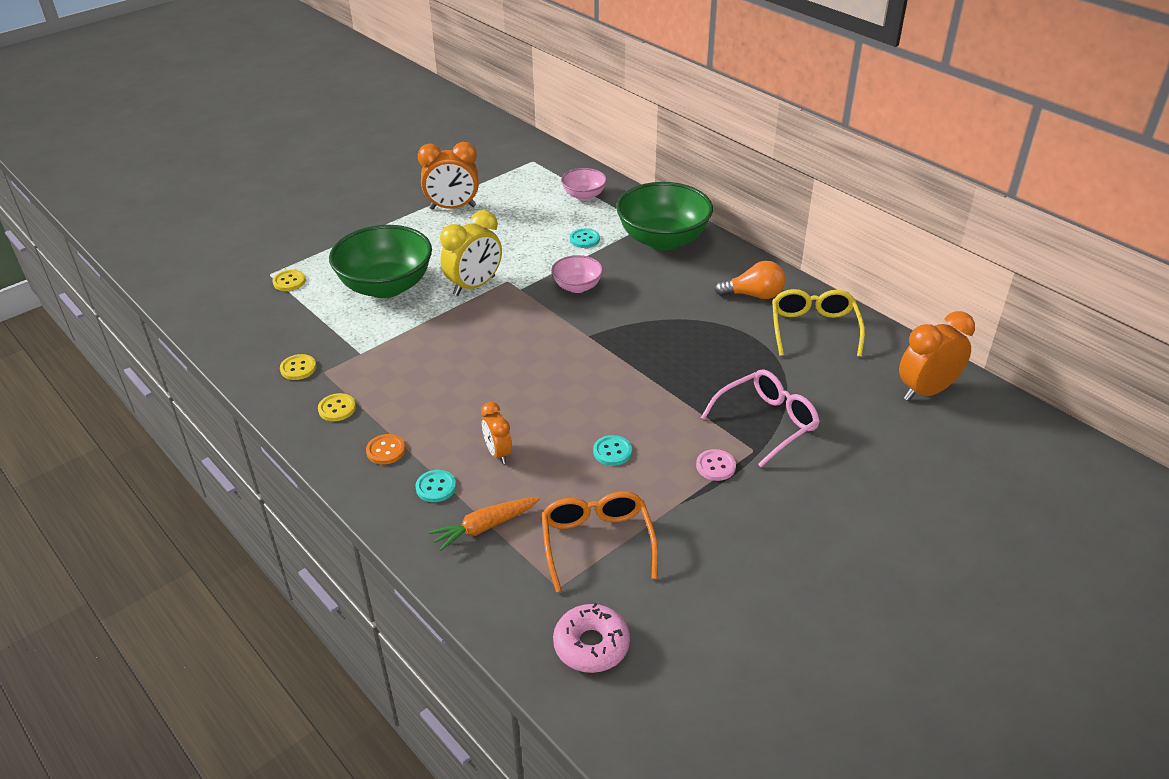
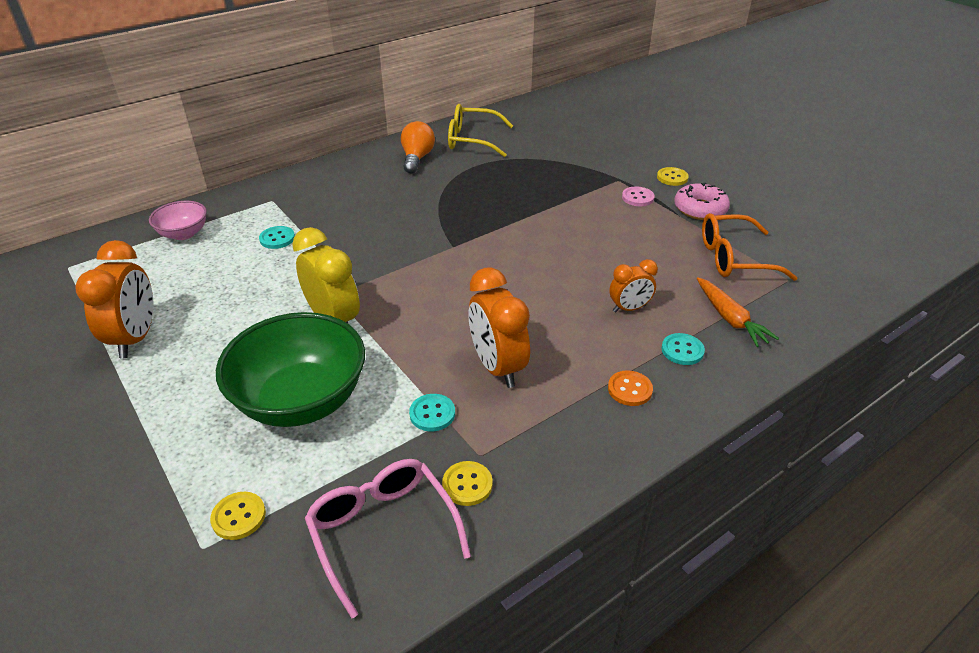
camera: 85 degrees left, 0 degrees up
yellow button [318,393,356,421] -> yellow button moved to [657,167,689,186]
pink bowl [551,255,603,293] -> none
pink donut [553,603,630,673] -> pink donut moved to [674,183,730,220]
turquoise button [593,435,632,466] -> turquoise button moved to [409,394,455,431]
green bowl [616,182,713,251] -> none
pink glasses [701,369,820,467] -> pink glasses moved to [305,459,471,618]
orange clock [899,311,975,401] -> orange clock moved to [468,267,530,388]

